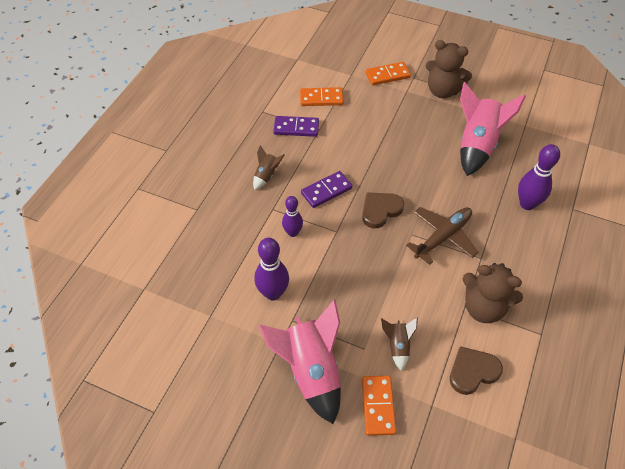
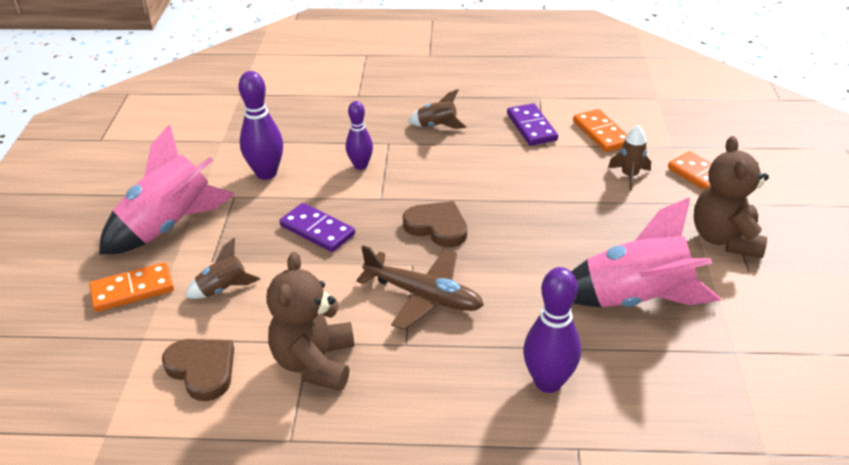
camera: 70 degrees right, 15 degrees down
purple domino [301,171,353,208] -> purple domino moved to [280,203,355,252]
none -> brown rocket [608,125,651,191]

